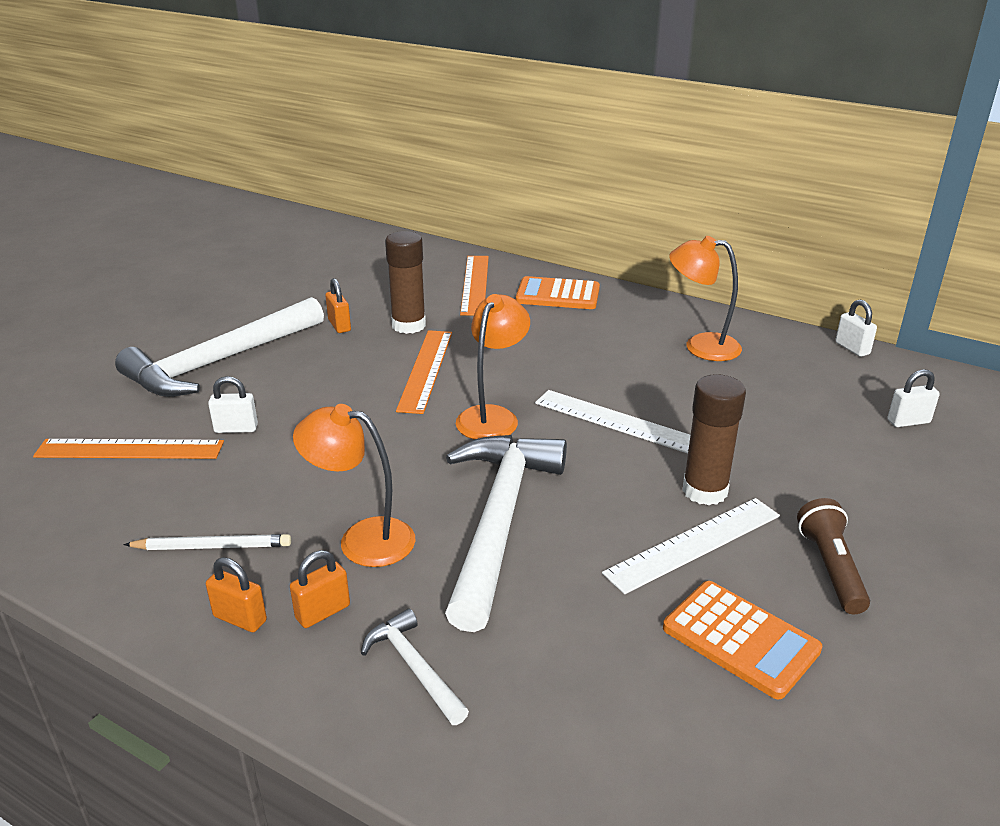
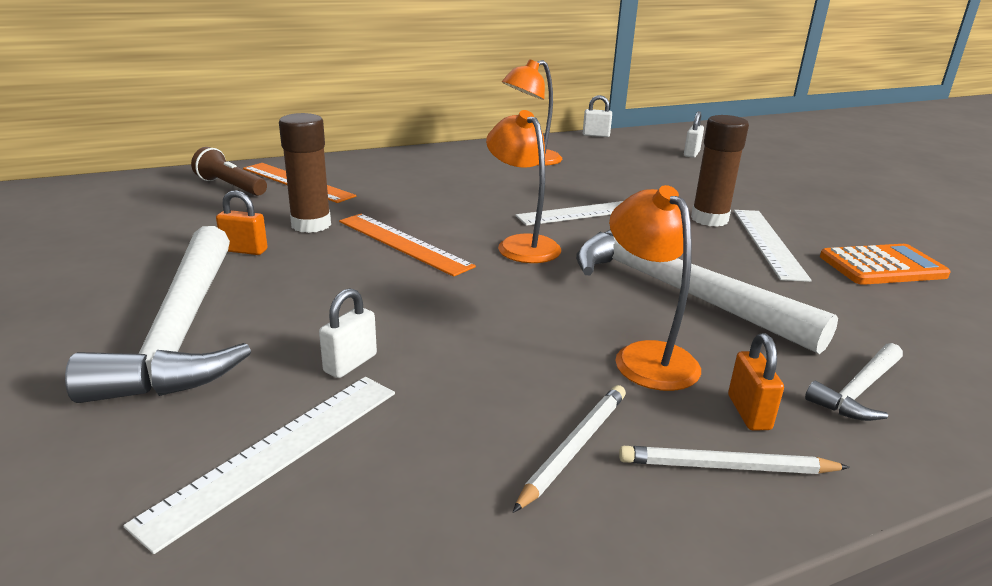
camera: 55 degrees left, 5 degrees down
orange ruler [33,439,224,459] -> white ruler [123,377,395,554]
orange padlock [206,557,267,632] -> white pencil [619,446,850,474]
orange lamp [293,404,415,567] -> orange lamp turned 105 degrees clockwise [609,185,701,391]
white hammer [361,609,469,725] -> white hammer turned 45 degrees counterclockwise [805,343,903,421]
orange calculator [516,276,600,309] -> none
brown flashlight [797,498,870,614] -> brown flashlight moved to [191,147,267,196]

